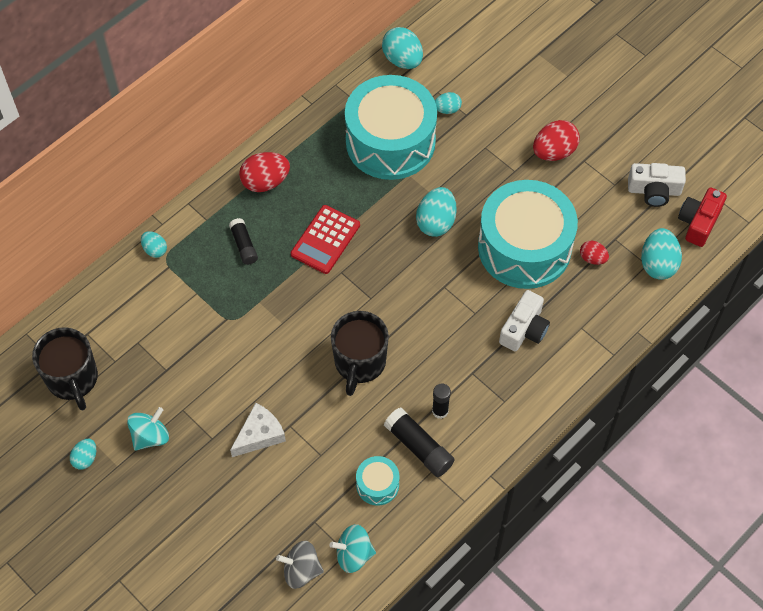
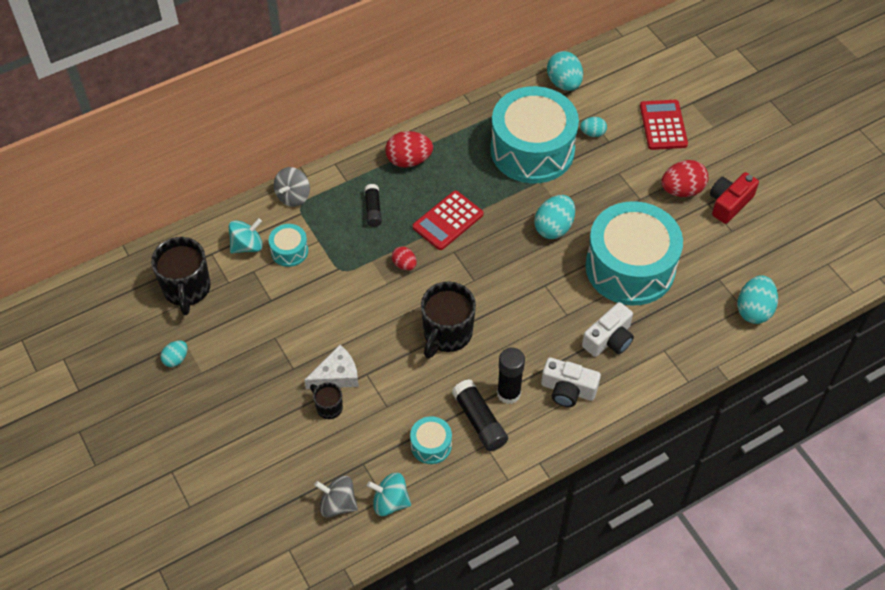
camera: 15 degrees right, 5 degrees down
turquoise spinning top [127,407,169,451] -> turquoise spinning top moved to [229,218,263,253]
turquoise egg [141,231,167,258] -> grey spinning top [274,167,310,207]
black glue stick [432,383,451,419] -> black glue stick [497,347,525,404], size x1.51
red egg [580,241,609,265] -> red egg moved to [392,246,417,270]
white camera [628,163,686,207] -> white camera moved to [541,357,601,407]
red camera [678,188,727,247] -> red camera moved to [710,172,759,224]
none -> turquoise drum [269,224,308,267]
none -> black mug [310,382,343,419]
none -> red calculator [640,100,688,150]

